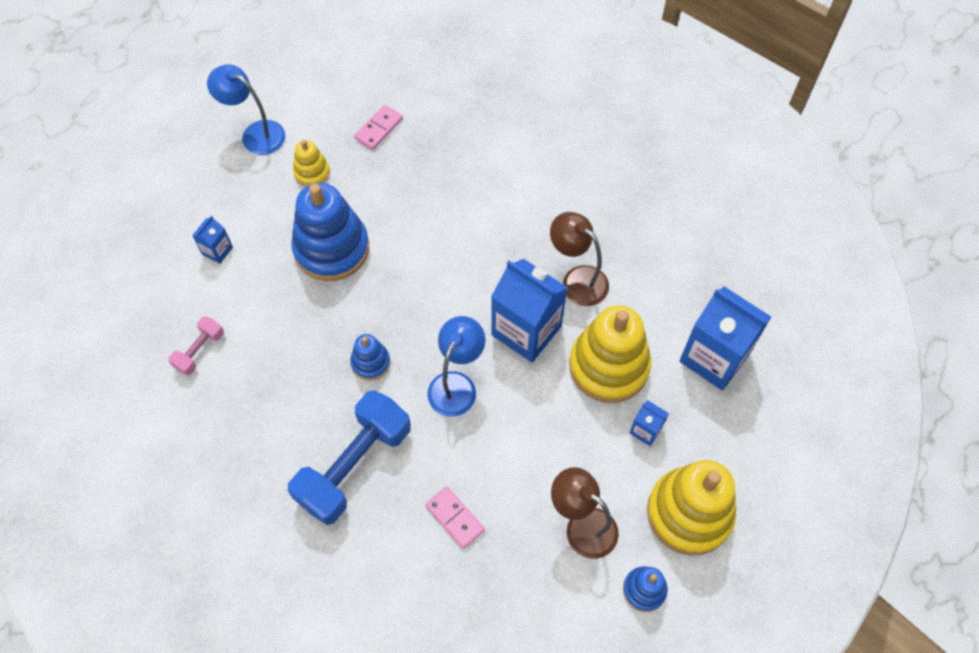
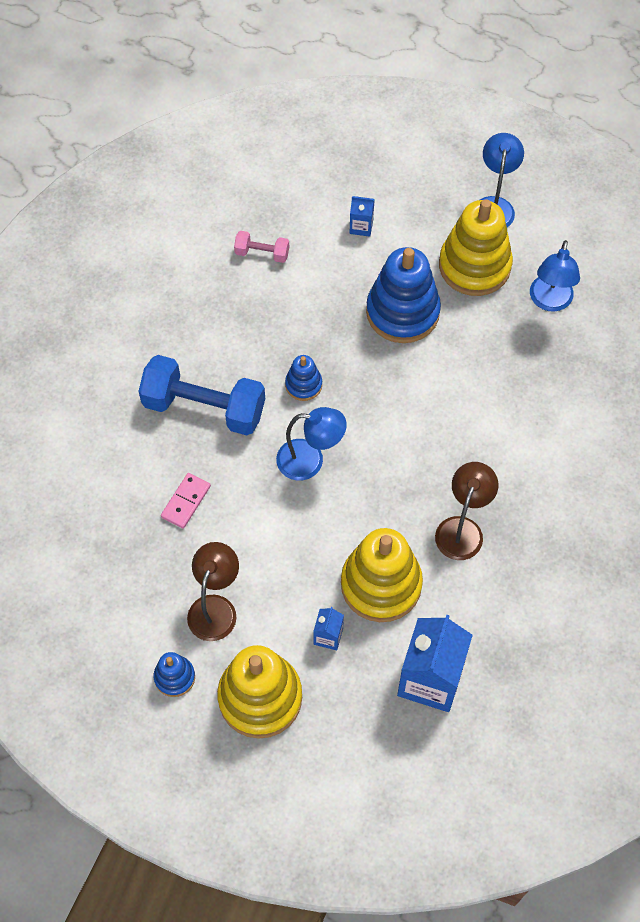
camera: 70 degrees right, 0 degrees up
yellow stacking toy [293,140,330,187] -> yellow stacking toy [439,199,513,296], size x2.03
pink domino [354,105,403,150] -> blue lamp [530,240,580,312]
blue carton [491,259,568,362] -> none

